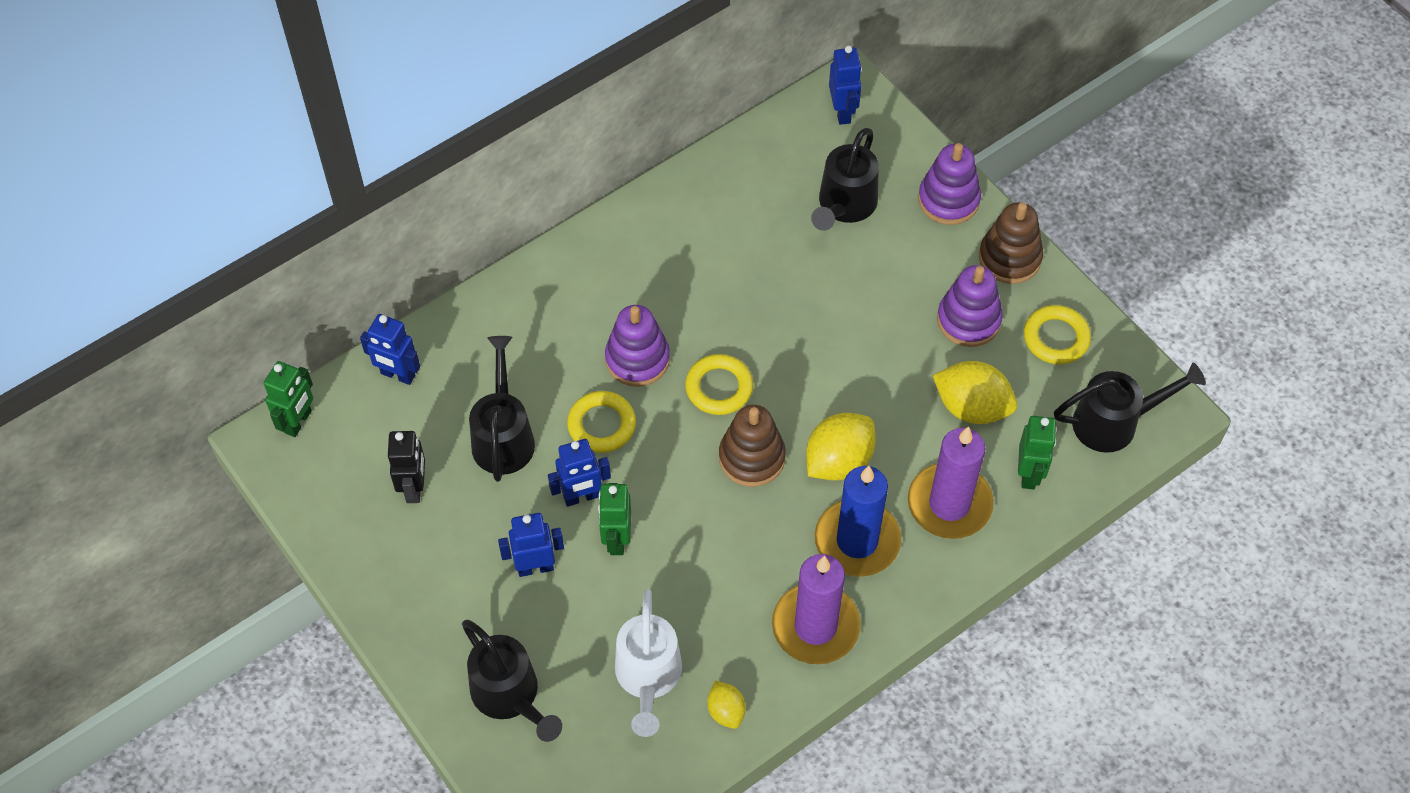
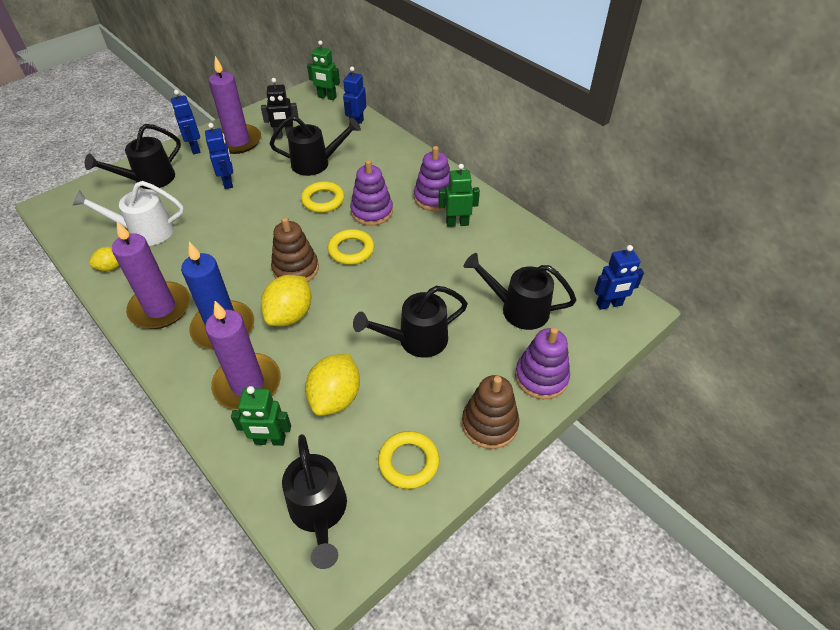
camera: 85 degrees right, 10 degrees down
blue robot [548,439,611,507] -> blue robot moved to [171,90,201,154]
green robot [598,483,631,555] -> green robot moved to [438,164,480,227]
yellow lemon [806,413,876,481] -> yellow lemon turned 75 degrees clockwise [261,275,312,326]
purple stacking toy [937,265,1003,347] -> purple stacking toy moved to [414,146,450,211]
none -> purple candle [209,56,261,154]
none -> black watering can [353,286,468,358]

